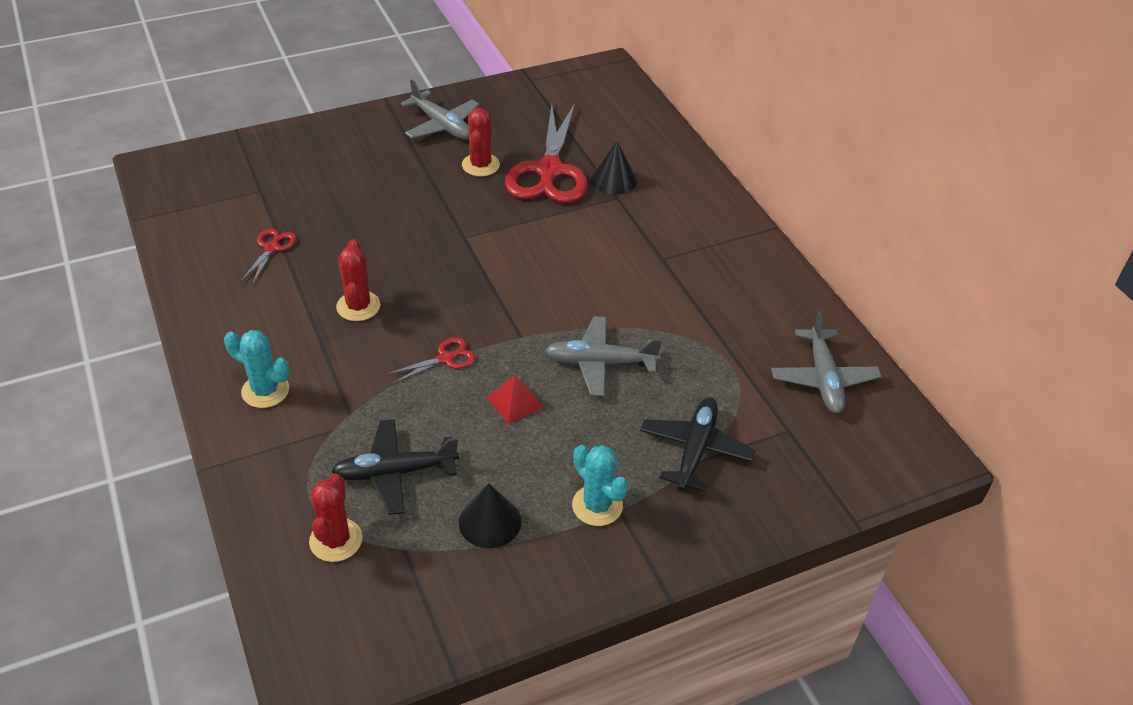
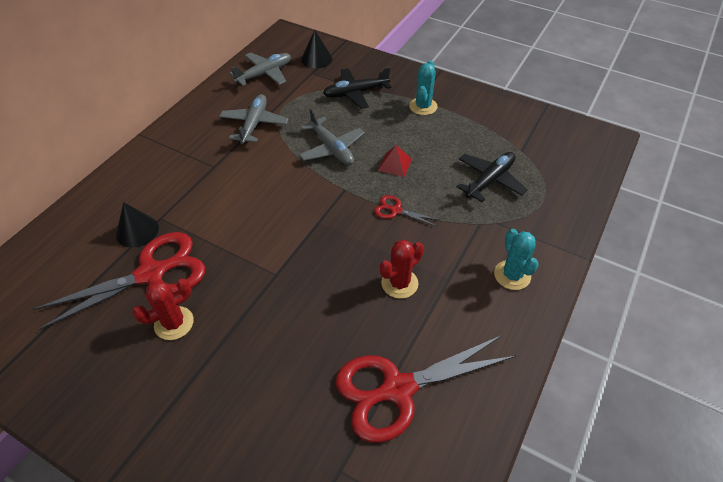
camera: 125 degrees left, 5 degrees up
red scissors [241,229,296,283] -> red scissors [336,335,516,443], size x2.27
red cactus [309,474,363,562] -> none
black plane [331,419,459,515] -> black plane turned 90 degrees counterclockwise [456,152,528,202]
grey plane [401,79,480,140] -> grey plane moved to [219,94,288,144]
black cone [459,483,521,548] -> black cone moved to [301,30,332,68]

